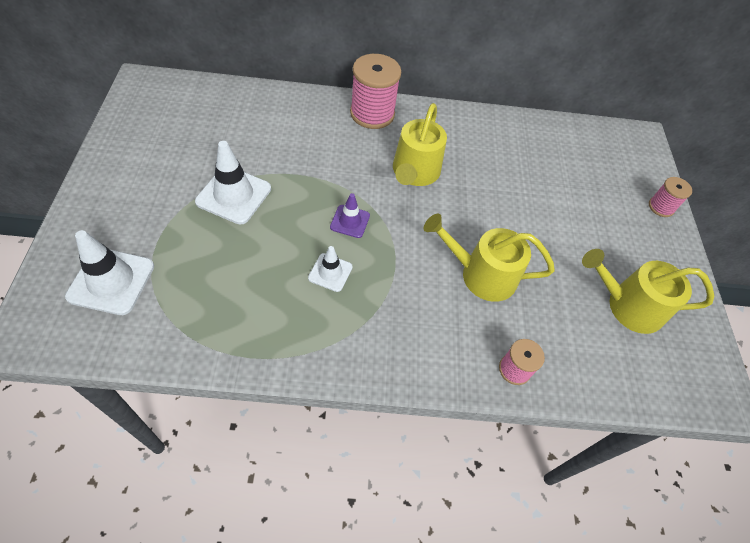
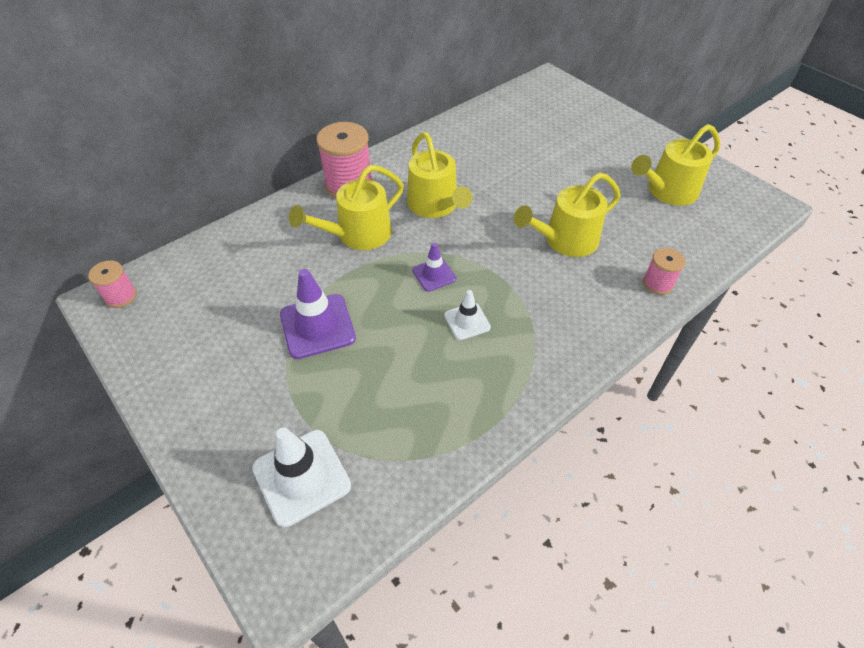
camera: 35 degrees left, 5 degrees down
white traffic cone [195,141,271,225] -> purple traffic cone [280,269,356,359]
pink spool [649,177,692,217] -> pink spool moved to [88,260,137,308]
none -> yellow watering can [289,165,404,250]

